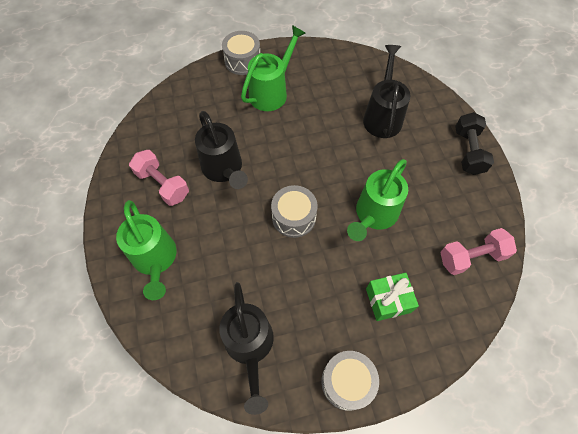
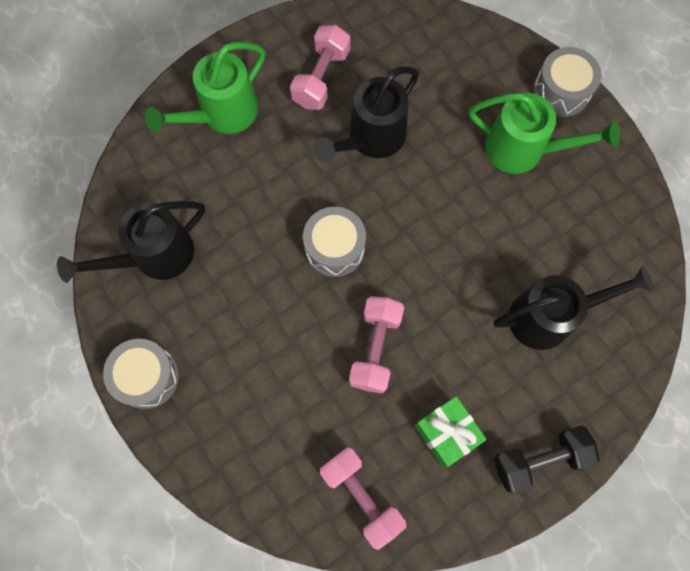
camera: 70 degrees right, 10 degrees up
green watering can [347,159,408,241] -> pink dumbbell [349,296,404,394]
green gift [366,273,419,321] -> green gift moved to [414,396,487,467]

